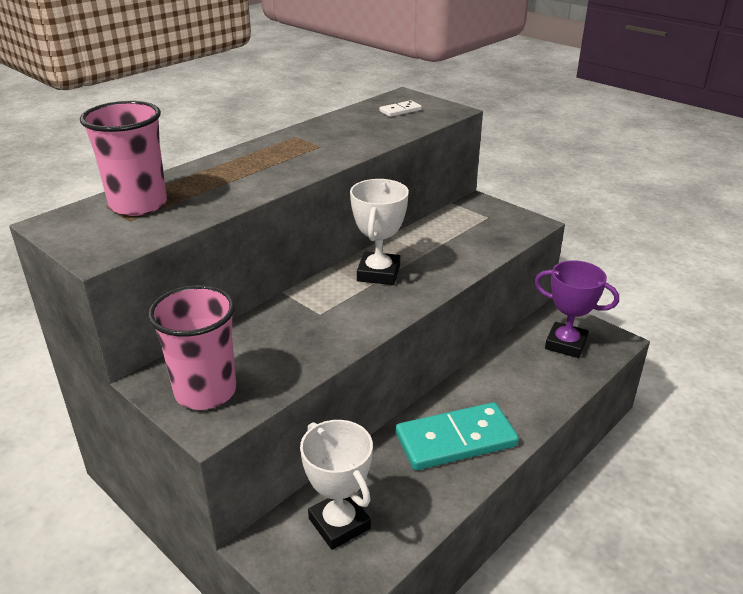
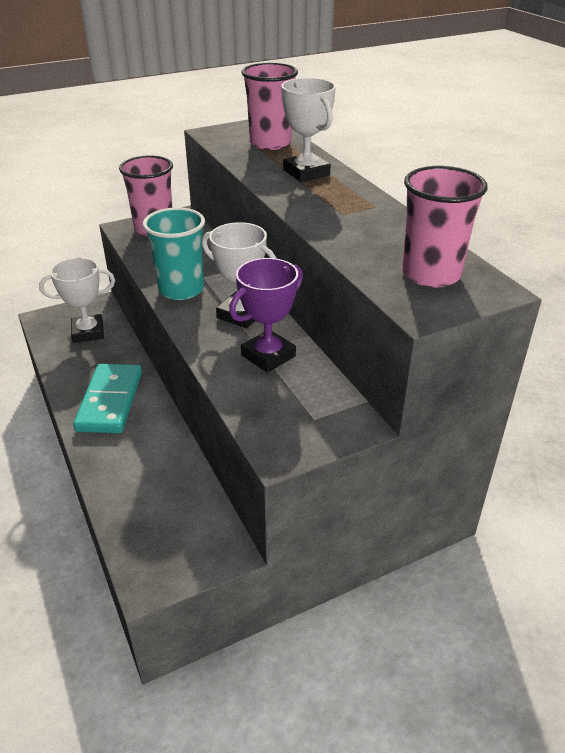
camera: 110 degrees right, 5 degrees up
white domino [379,100,422,117] -> pink cup [402,166,488,287]
purple trophy [534,260,619,358] -> purple trophy moved to [229,258,303,373]
none -> turquoise cup [143,207,205,300]
none -> white trophy [281,78,336,182]

